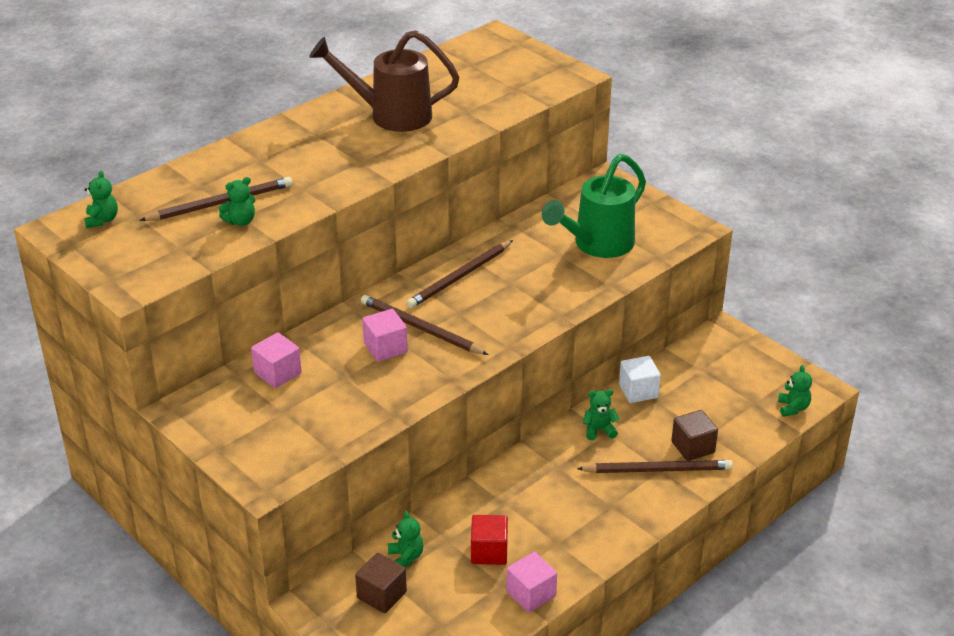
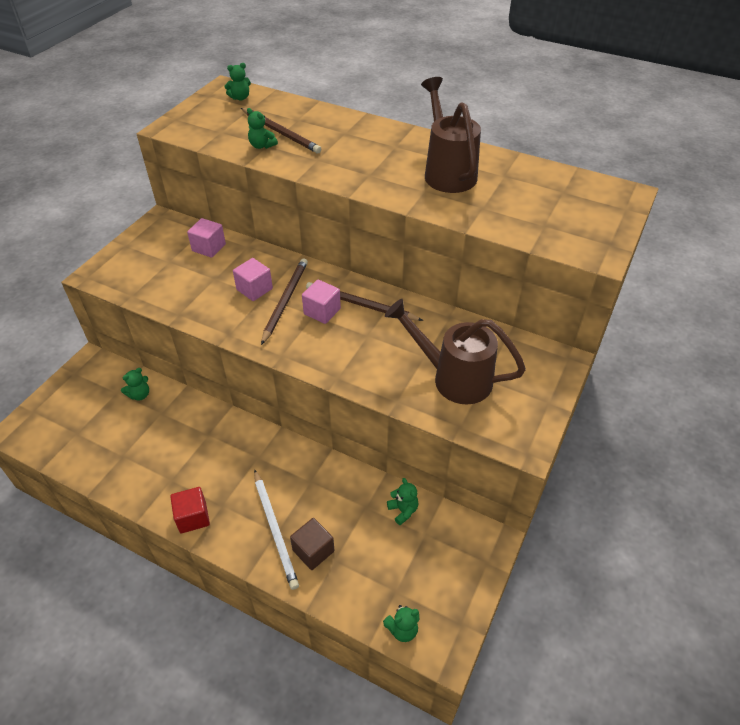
camera: 70 degrees right, 10 degrees up
brown cube [355,553,407,613] -> none
red cube [471,515,508,565] -> red cube moved to [170,487,210,534]
pink cube [506,552,557,612] -> pink cube moved to [302,280,341,324]
green watering can [542,154,646,258] -> brown watering can [385,299,526,404]
brown pencil [577,460,733,473] -> white pencil [254,469,299,590]
green teddy bear [583,389,619,440] -> green teddy bear moved to [387,478,418,525]
white cube [619,356,661,403] -> none

